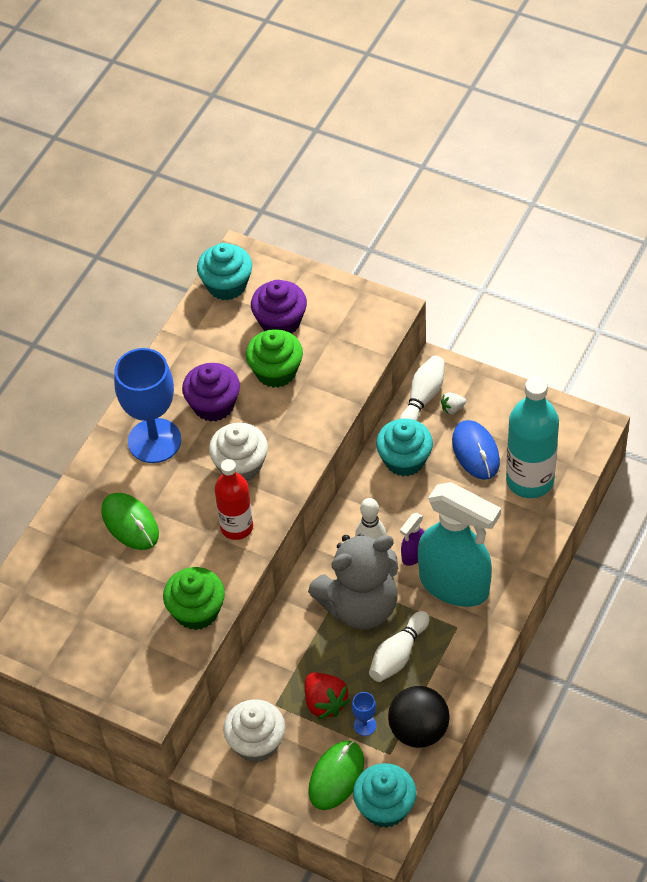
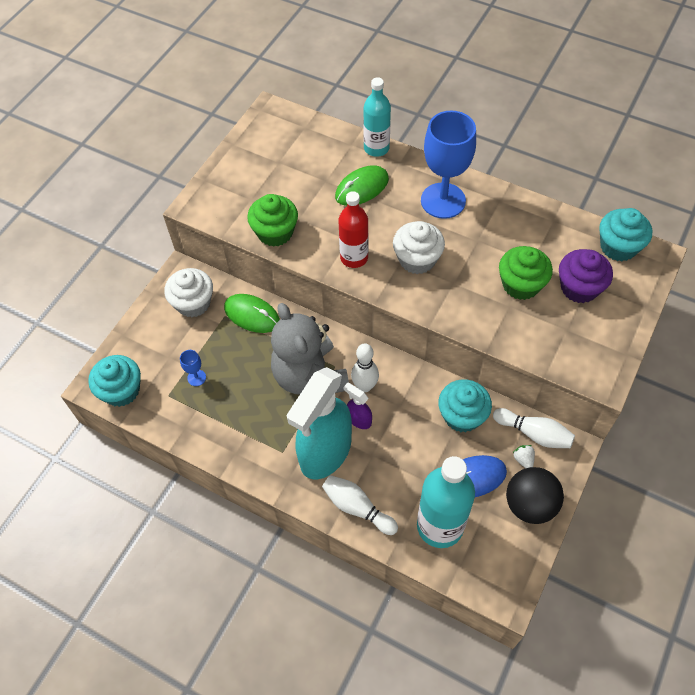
camera: 90 degrees right, 5 degrees up
purple cupcake [182,363,240,422] -> none
red strawberry [305,673,350,719] -> none
green mouse [308,740,364,810] -> green mouse moved to [224,294,280,333]
white bowling pin [369,611,430,682] -> white bowling pin moved to [322,475,398,535]
black ball [388,686,450,748] -> black ball moved to [506,467,564,524]
none -> turquoise bottle [363,77,391,157]

